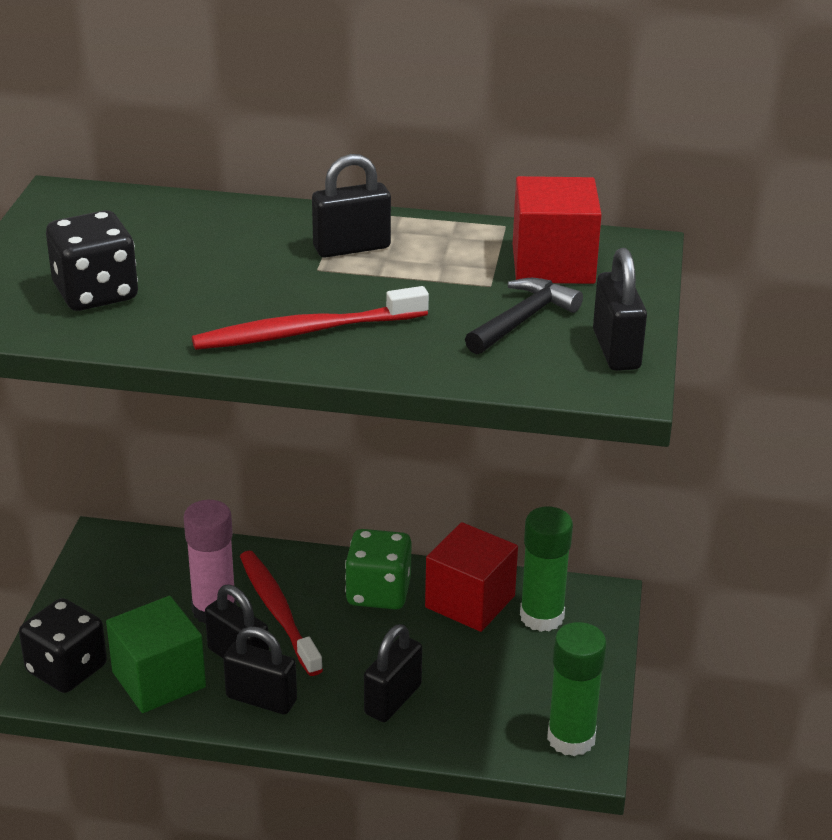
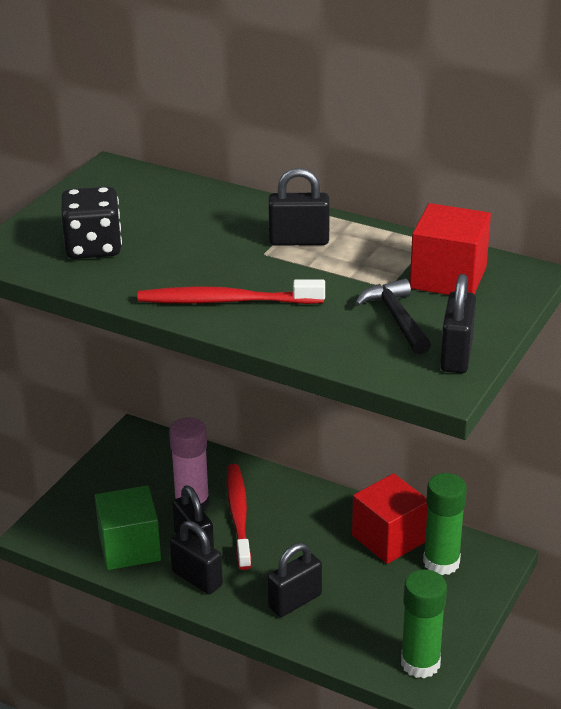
camera: 20 degrees right, 0 degrees up
black dice [19,598,107,693] -> none
green dice [345,529,412,610] -> none
black hammer [465,278,583,354] -> black hammer turned 75 degrees counterclockwise [355,278,431,355]

